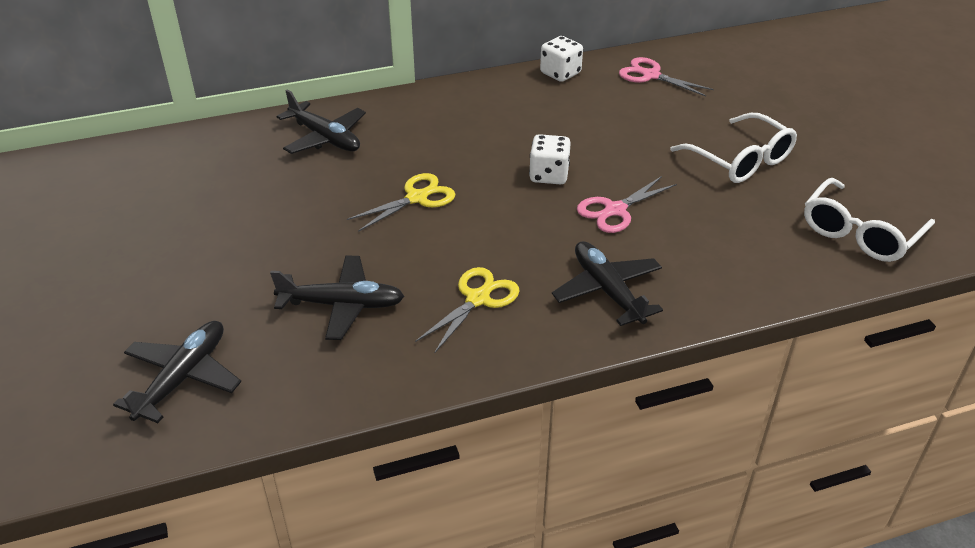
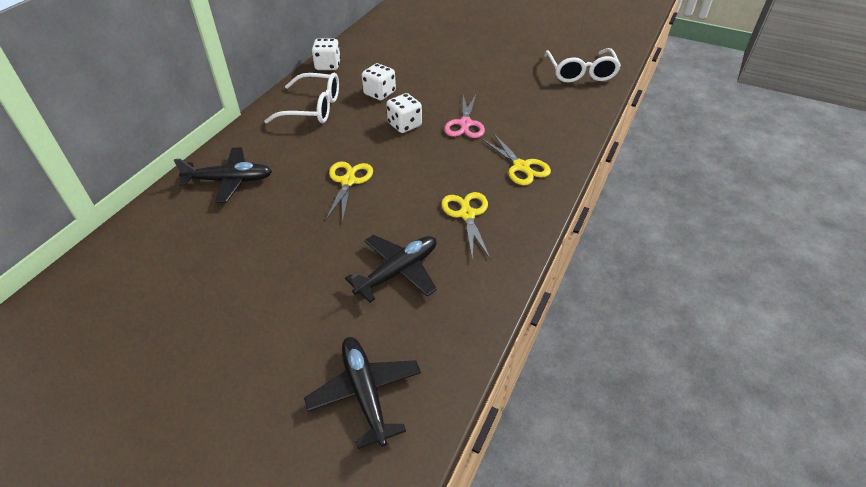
camera: 45 degrees left, 5 degrees up
black plane [552,241,663,326] -> yellow scissors [482,133,551,185]
pink scissors [619,57,714,96] -> none
white glasses [670,113,797,183] -> white glasses moved to [264,73,339,124]
none -> white dice [362,63,396,100]

